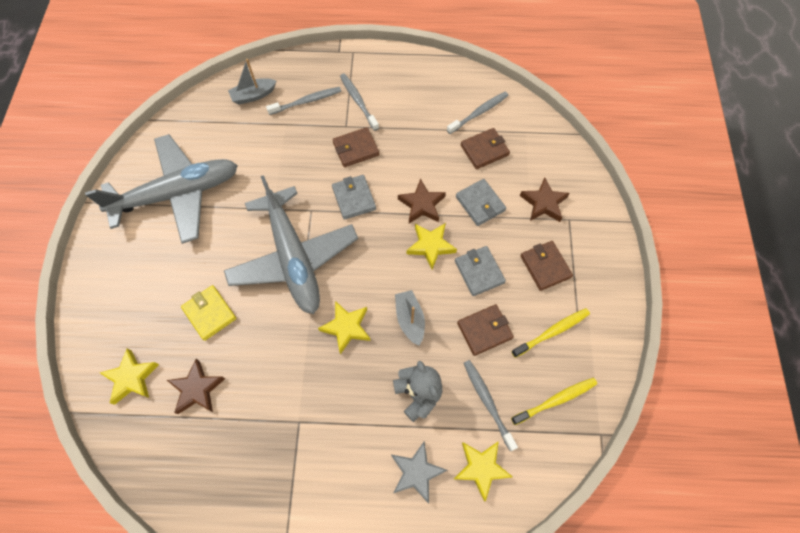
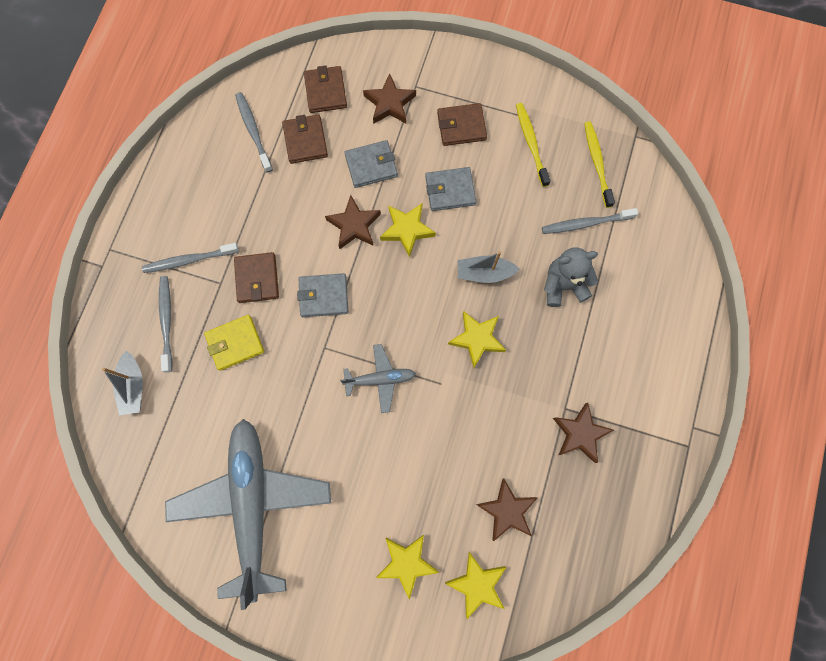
camera: 75 degrees left, 10 degrees up
yellow wallet [181,285,236,341] -> yellow wallet moved to [204,315,264,371]
grey plane [224,175,358,314] -> grey plane [340,344,416,413], size x0.45
grey star [391,442,447,504] -> none
yellow star [454,441,513,501] -> yellow star moved to [376,534,439,600]
brown wallet [457,304,514,356] -> brown wallet moved to [304,66,347,113]
none -> brown star [553,403,614,463]

